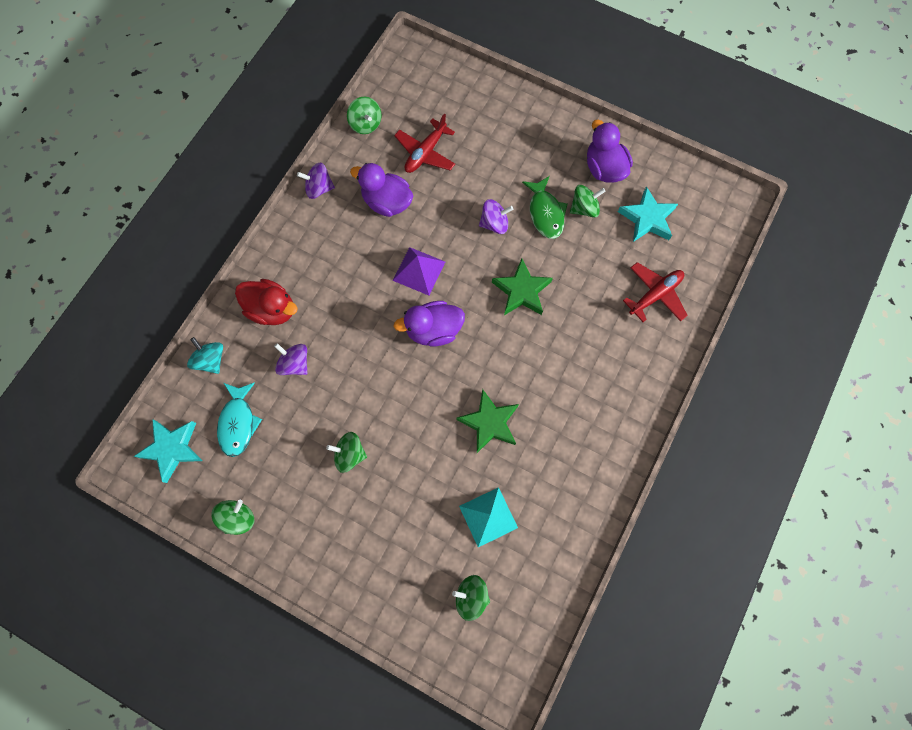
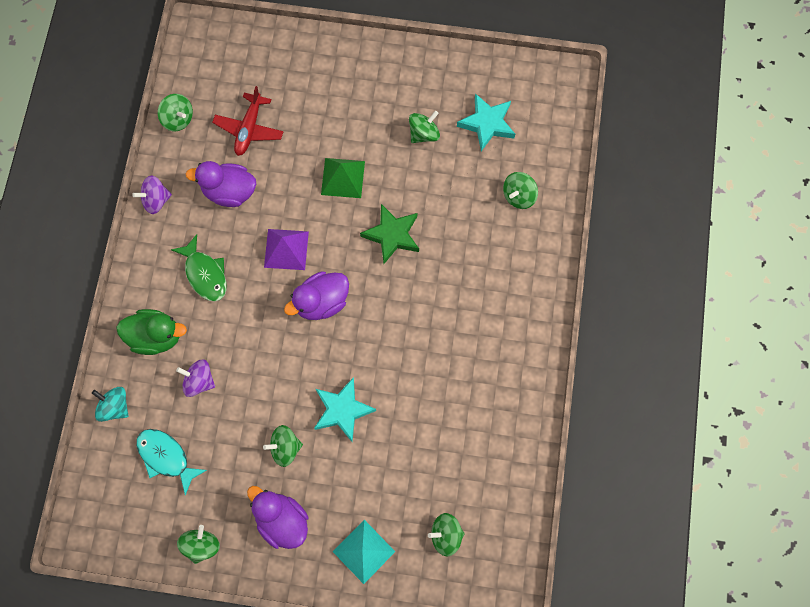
camera: 20 degrees left, 0 degrees up
turquoise star [134,419,202,483] -> turquoise star moved to [314,378,376,442]
turquoise fish [217,382,262,457] -> turquoise fish turned 150 degrees clockwise [136,429,207,495]
red duck [235,279,298,325] -> green duck [116,309,187,355]
green star [456,389,519,453] -> none
turquoise pyramid [459,487,518,547] -> turquoise pyramid moved to [333,520,395,584]
purple spinning top [479,199,513,234] -> green pyramid [321,158,365,198]
green fish [522,176,568,239] -> green fish moved to [171,234,227,301]
purple duck [587,120,633,183] -> purple duck moved to [247,486,308,549]
red plane [623,262,688,322] -> green spinning top [503,172,538,209]

